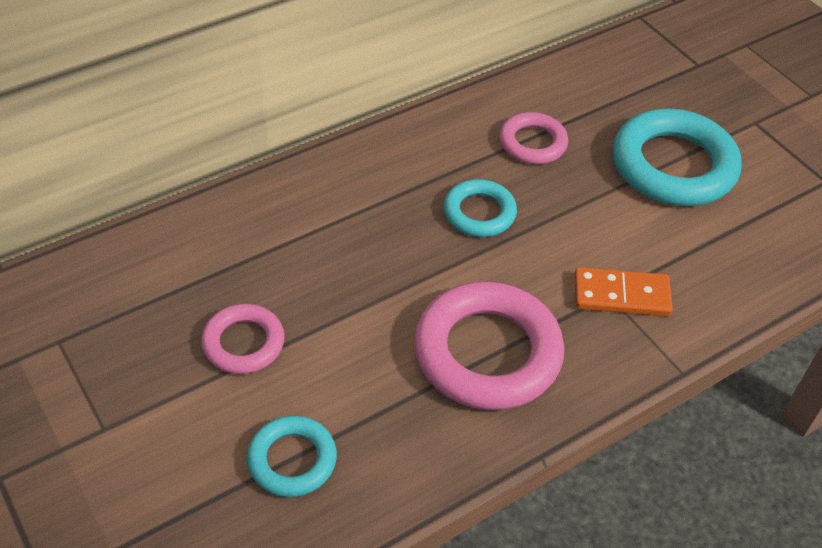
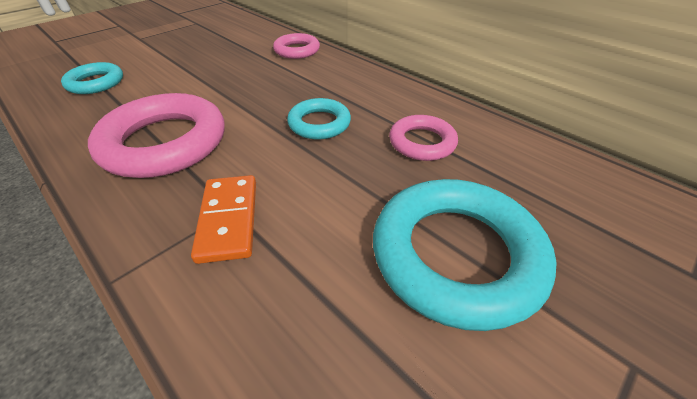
camera: 80 degrees right, 5 degrees down
pink ring [201,304,285,374] -> pink ring moved to [273,33,320,59]

